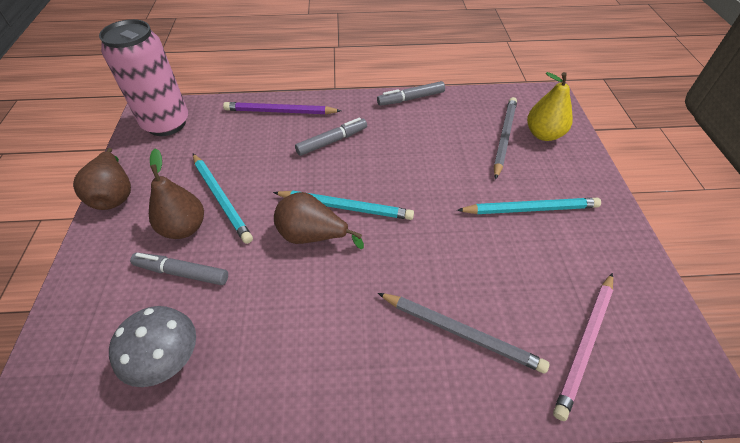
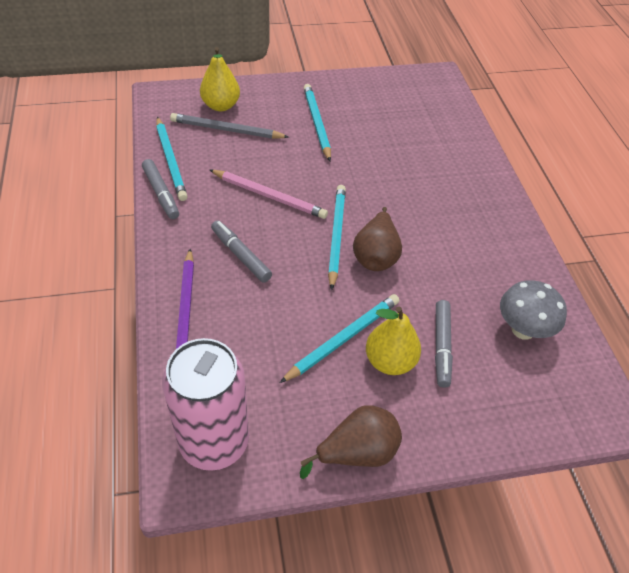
camera: 100 degrees left, 0 degrees up
brown pear [149,148,204,239] -> yellow pear [366,307,421,375]
grey pencil [378,293,549,373] -> none
pink pencil [553,273,613,421] -> pink pencil moved to [210,170,328,219]
none -> turquoise pencil [156,117,188,201]

